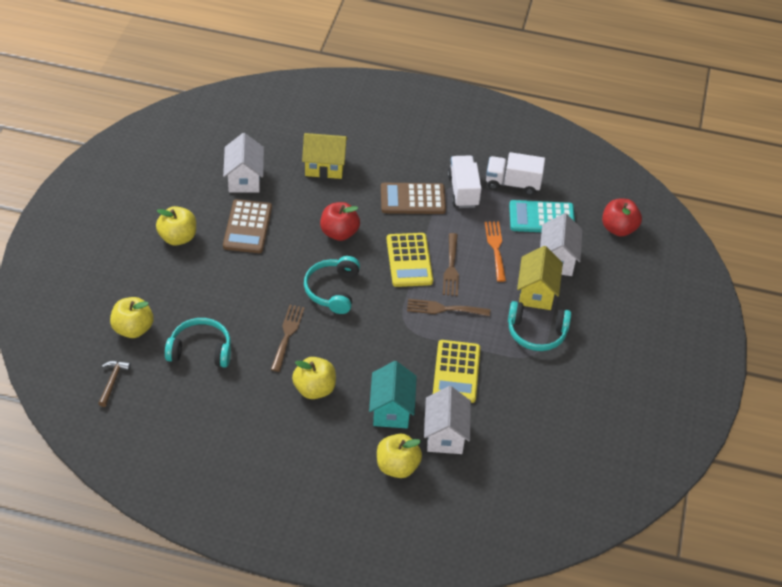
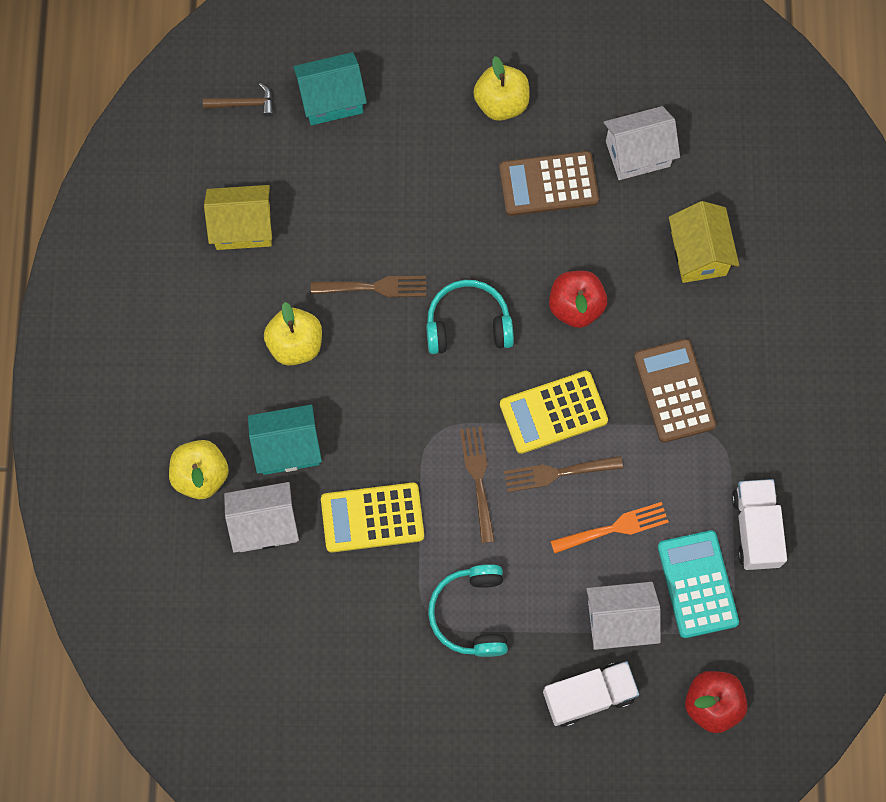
camera: 80 degrees right, 25 degrees up
yellow apple [110,297,153,338] -> turquoise house [293,52,367,125]
turquoise headphones [165,318,231,368] -> none
white truck [448,156,482,208] -> white truck moved to [543,661,639,727]
yellow house [517,246,563,310] -> yellow house moved to [204,185,272,250]

